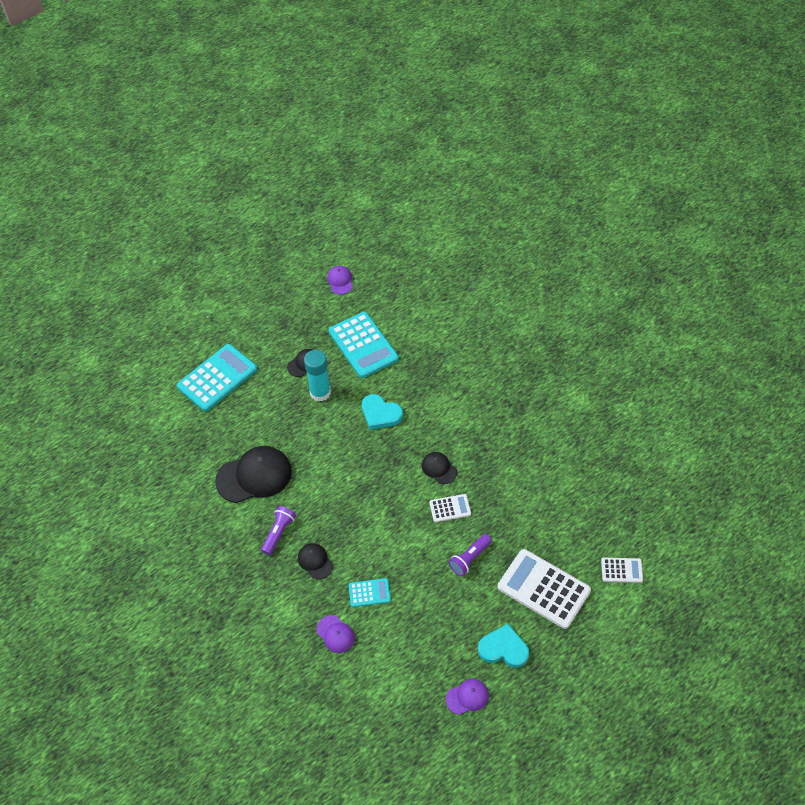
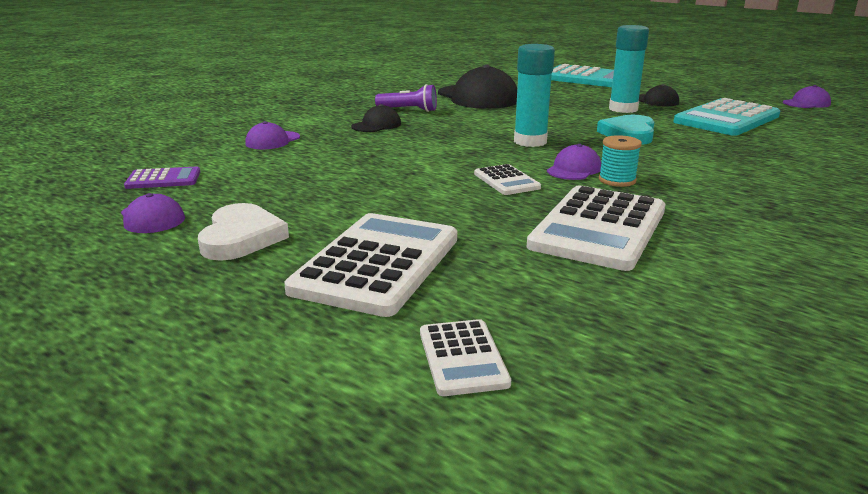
camera: 75 degrees right, 30 degrees down
turquoise calculator [349,578,391,607] -> none
black cap [422,452,457,484] -> purple cap [547,144,601,180]
purple flashlight [449,534,492,576] -> none
turquoise heart [478,624,529,668] -> white heart [198,203,289,261]
none -> purple calculator [124,166,200,189]
none -> turquoise glue stick [514,44,555,147]
none -> white calculator [527,186,665,271]
none -> turquoise spool [599,135,642,187]

